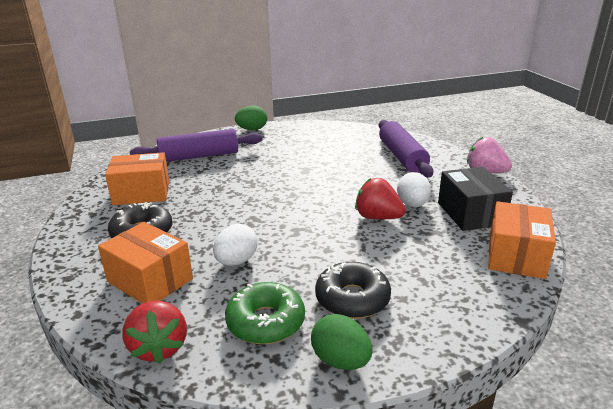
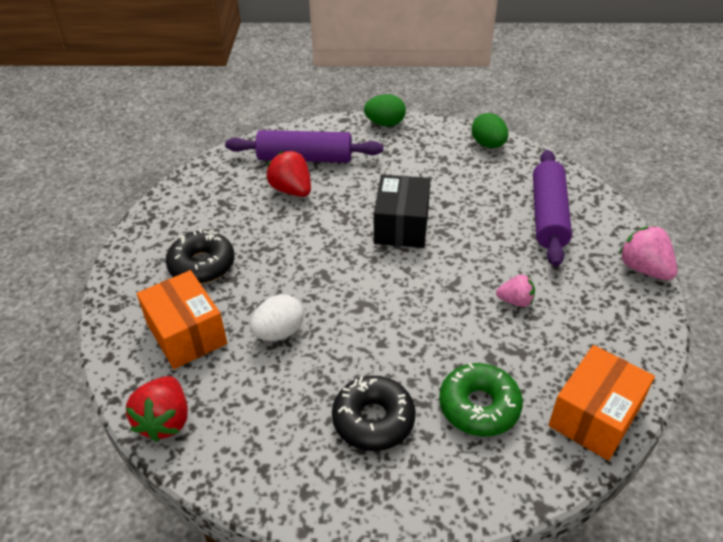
camera: 20 degrees right, 15 degrees up
orange box [105,152,169,205] -> none
green donut [225,282,305,344] -> green donut moved to [439,363,523,437]
green egg [311,314,373,370] -> green egg moved to [472,113,508,148]
red strawberry [355,178,406,219] -> red strawberry moved to [266,151,311,197]
white egg [397,172,431,207] -> pink strawberry [496,275,535,307]
black box [438,167,513,231] -> black box moved to [374,175,431,248]

